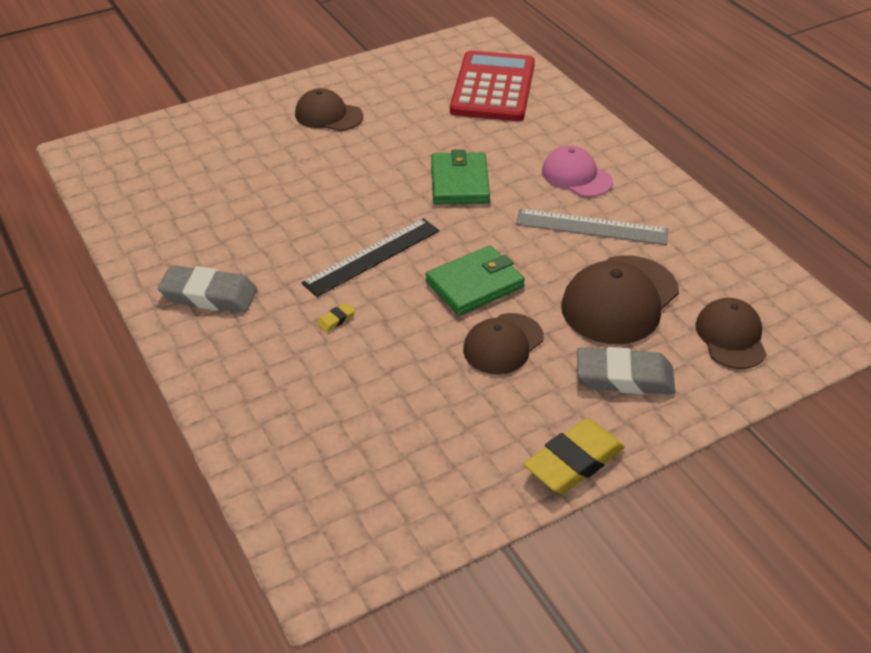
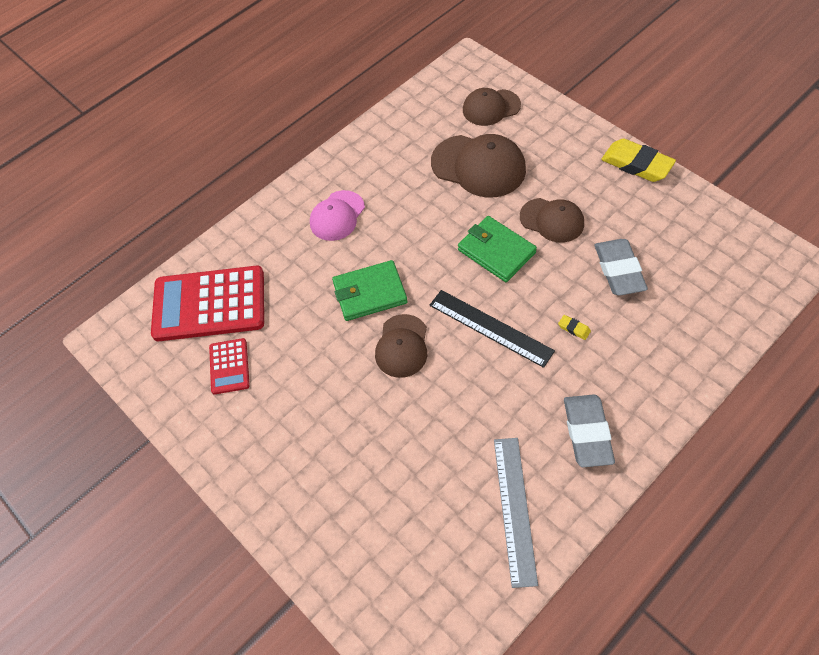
camera: 100 degrees left, 15 degrees up
brown cap [295,88,363,131] -> brown cap moved to [375,314,427,378]
grey ruler [516,209,668,245] -> grey ruler moved to [494,438,538,588]
grey eraser [577,347,675,395] -> grey eraser moved to [595,239,648,296]
none -> red calculator [209,338,250,394]

